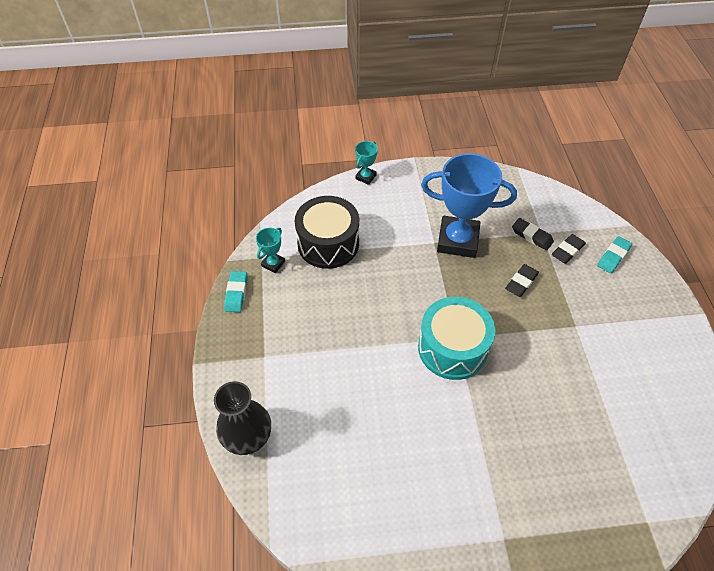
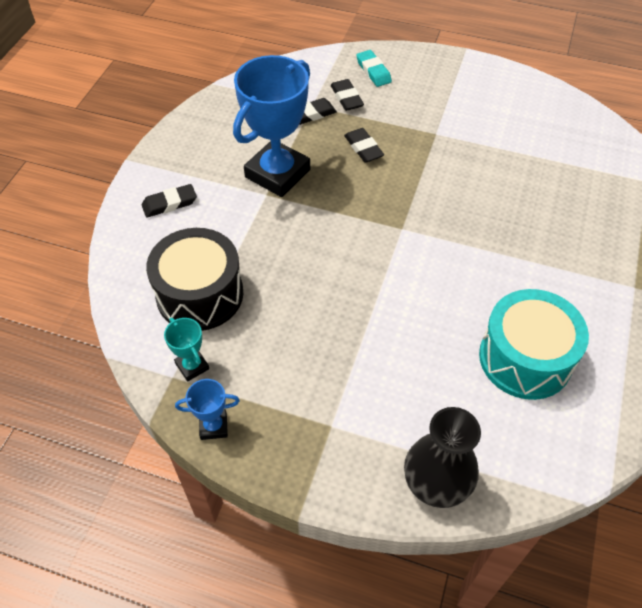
camera: 65 degrees left, 0 degrees up
turquoise eraser [224,271,247,312] -> blue trophy [175,379,240,440]
turquoise trophy [355,141,378,185] -> none
turquoise drum [418,297,495,380] -> turquoise drum moved to [479,289,589,400]
none -> black eraser [142,184,197,218]

